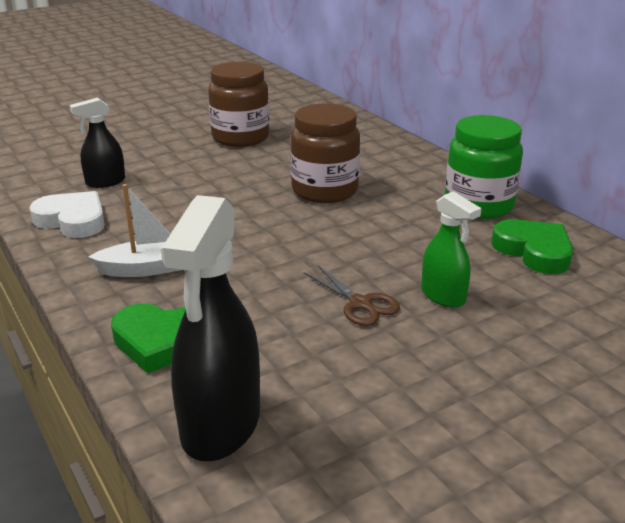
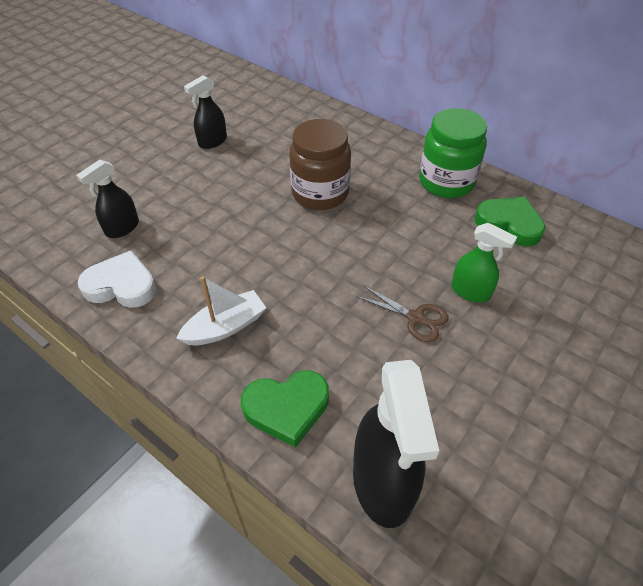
camera: 20 degrees left, 20 degrees up
brown jar [208,62,269,147] -> black spray bottle [184,75,227,149]

